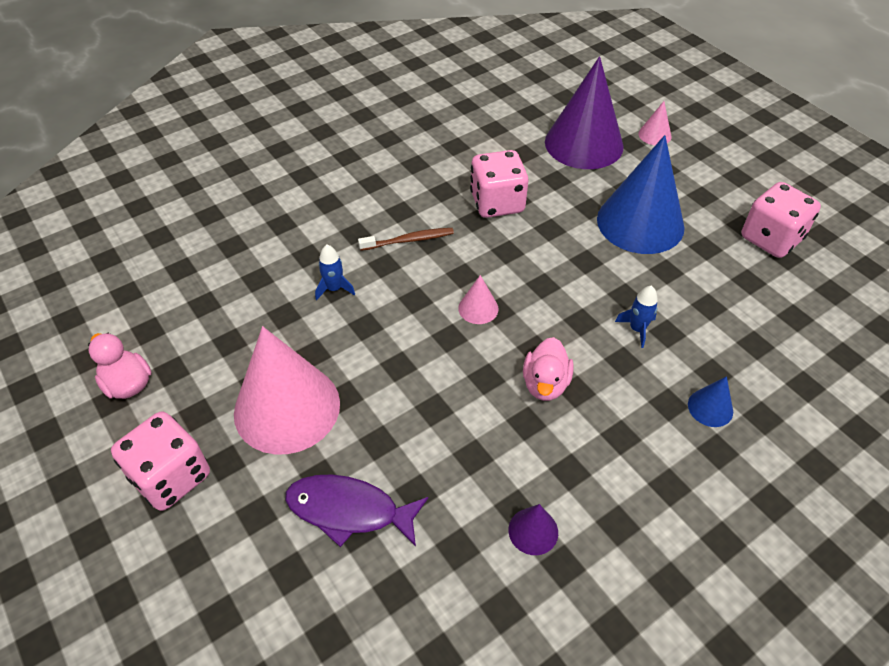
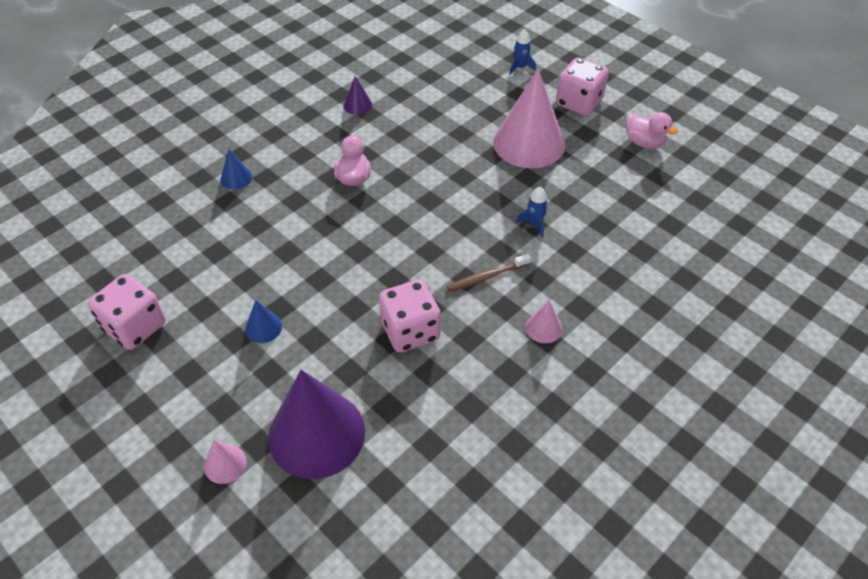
camera: 170 degrees right, 0 degrees up
purple fish [285,475,428,547] -> none
pink cone [458,275,499,324] -> pink cone moved to [525,301,563,343]
blue cone [597,135,685,254] -> blue cone [245,300,282,343], size x0.42
blue rocket [615,286,658,348] -> blue rocket moved to [509,29,536,75]

